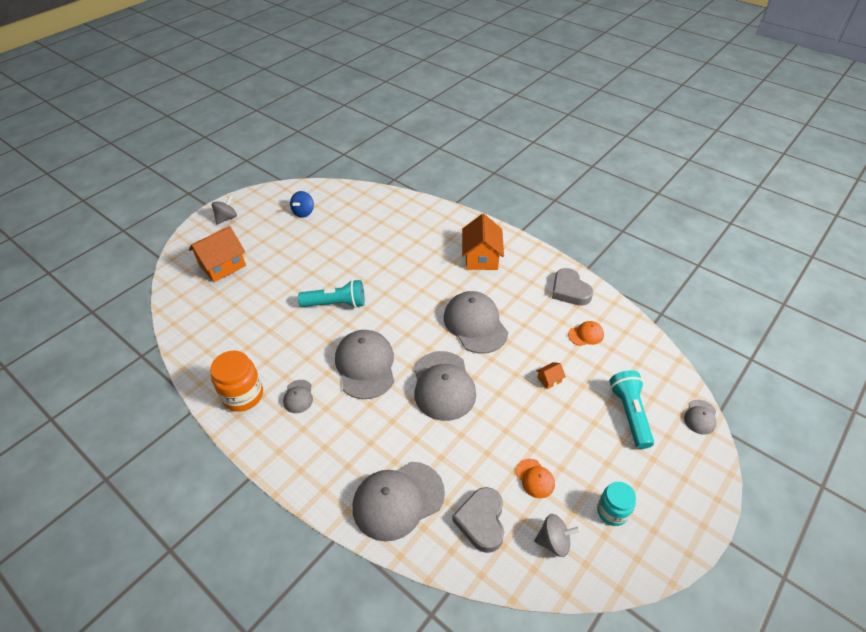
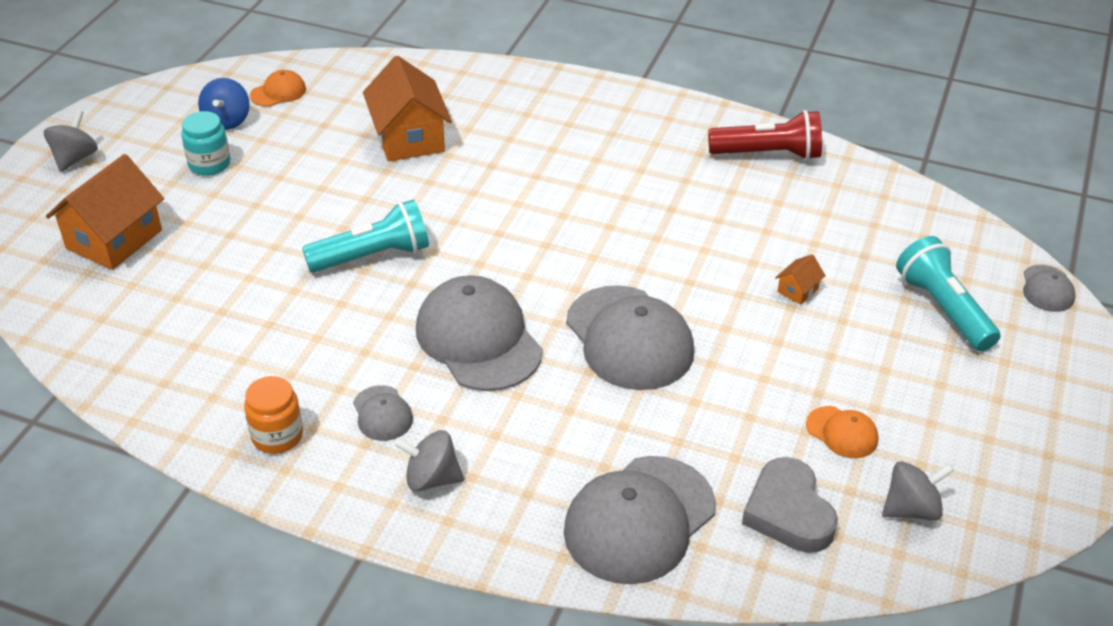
camera: 20 degrees left, 5 degrees down
orange jar [210,351,263,412] -> orange jar [244,376,303,454], size x0.66
grey cap [444,291,508,354] -> none
orange house [462,214,504,270] -> orange house moved to [363,56,452,161]
grey heart [552,268,593,306] -> red flashlight [708,110,822,160]
orange cap [568,321,604,346] -> orange cap moved to [250,70,306,107]
turquoise jar [597,482,636,526] -> turquoise jar moved to [181,111,230,176]
none -> grey spinning top [394,430,464,491]

